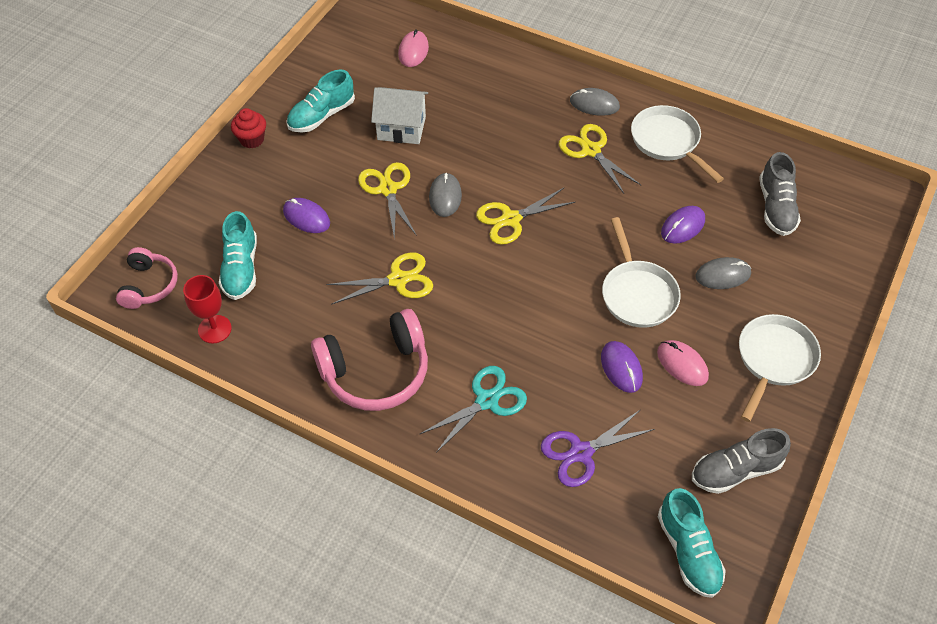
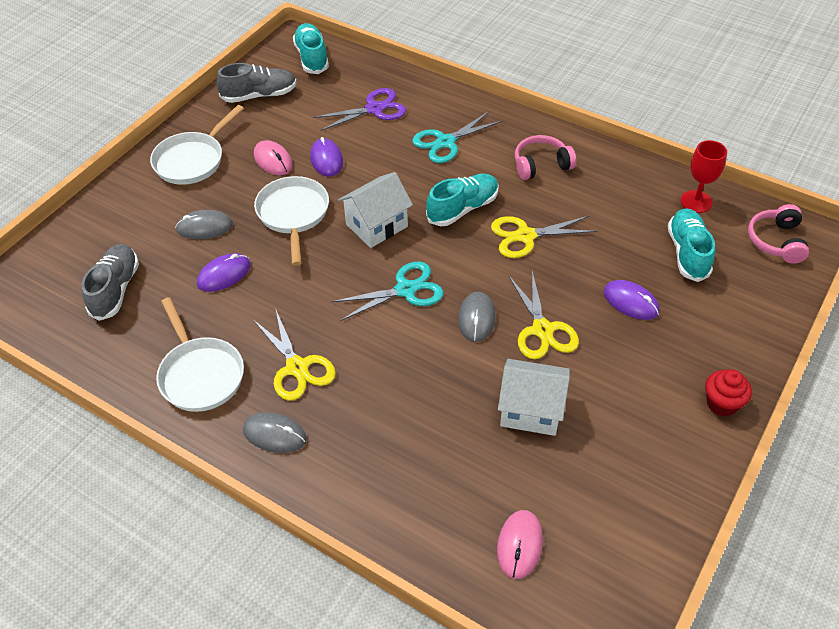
camera: 175 degrees left, 5 degrees down
turquoise shoe [286,70,355,132] -> turquoise shoe moved to [426,173,499,226]
pink headphones [311,309,428,411] -> pink headphones [515,135,576,180], size x0.60
yellow scissors [476,187,575,245] -> turquoise scissors [332,262,444,321]
none -> white house [338,172,413,248]

